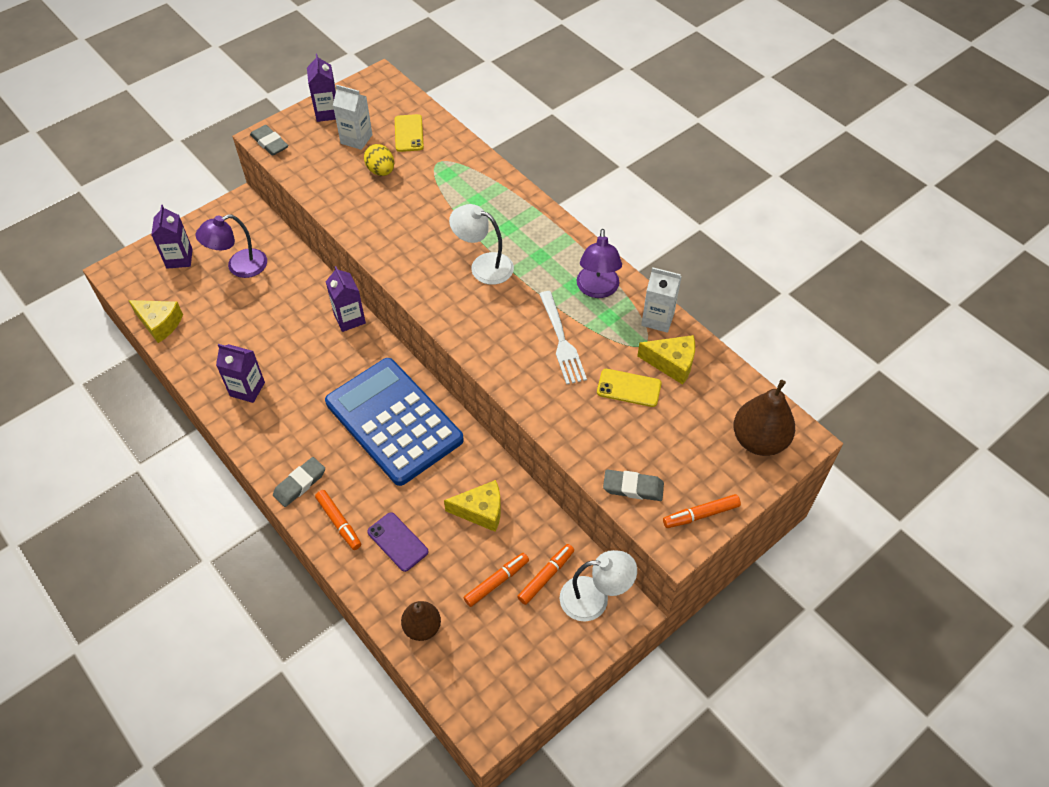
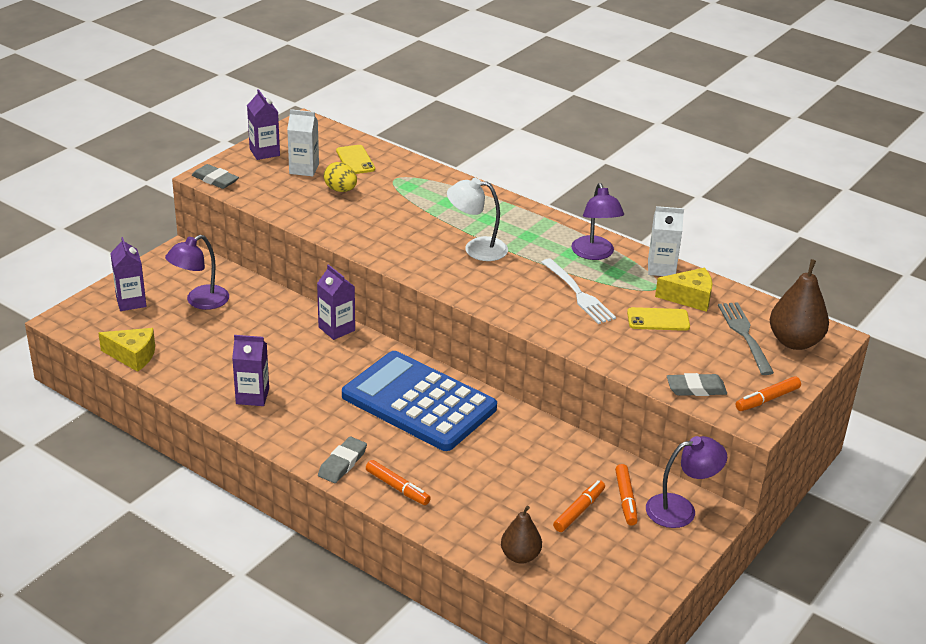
camera: 15 degrees left, 20 degrees down
purple phone [367,512,428,572] -> none
yellow cheese [444,480,501,532] -> none
orange marker [517,544,574,605] -> orange marker turned 150 degrees clockwise [615,464,638,526]
white lamp [560,550,637,621] -> purple lamp [646,436,727,528]
none -> grey fork [718,302,774,375]

